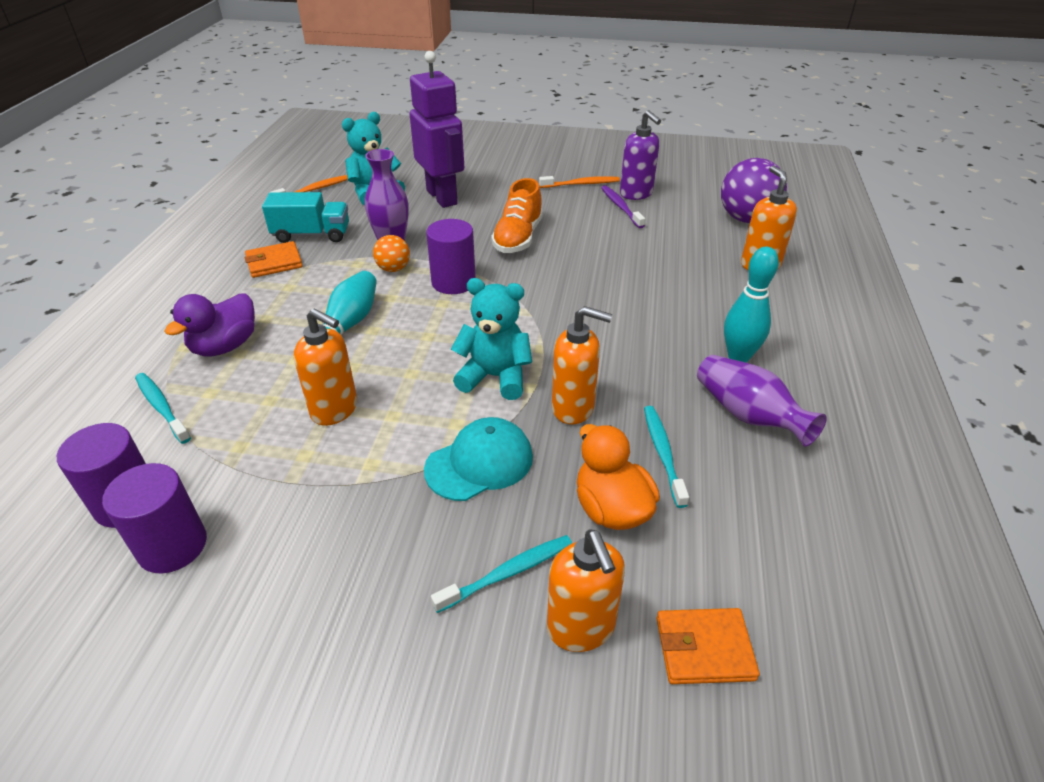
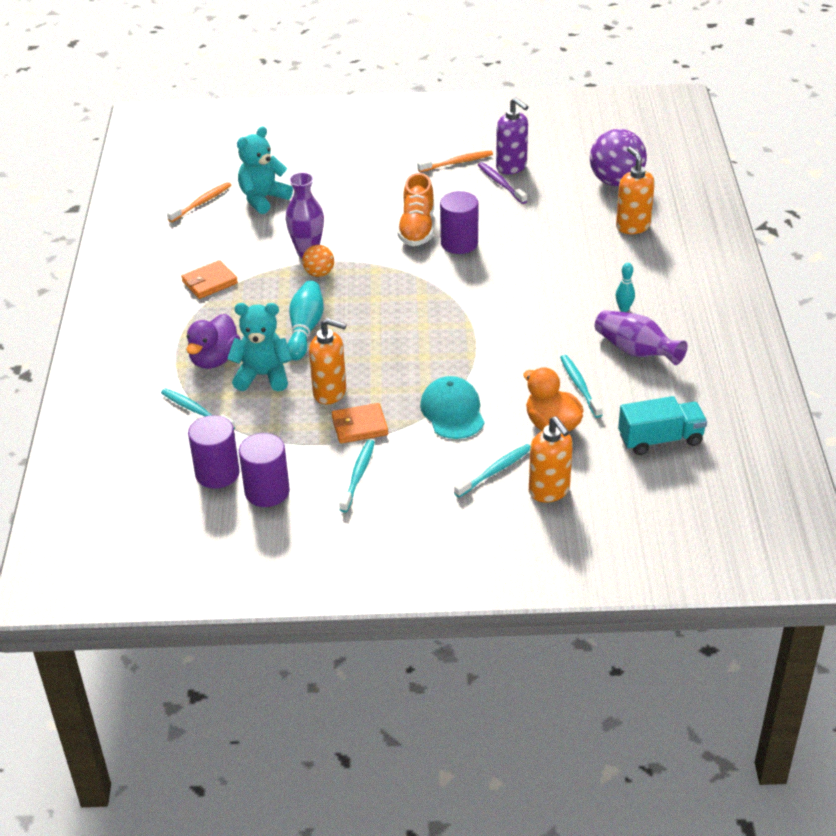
camera: 10 degrees left, 0 degrees up
turquoise truck [262,192,349,243] -> turquoise truck moved to [618,396,707,455]
purple robot [409,51,464,208] -> none
turquoise cap [424,417,533,501] -> turquoise cap turned 60 degrees counterclockwise [420,376,485,439]
purple cylinder [426,219,476,294] -> purple cylinder moved to [440,191,478,254]
turquoise teddy bear [451,278,532,400] -> turquoise teddy bear moved to [227,303,292,391]
orange soap dispenser [552,306,612,425] -> none
orange wallet [656,608,760,684] -> orange wallet moved to [332,403,388,443]
turquoise bowling pin [724,247,779,363] -> turquoise bowling pin [616,263,635,312], size x0.57
none -> turquoise toothbrush [339,440,375,512]

